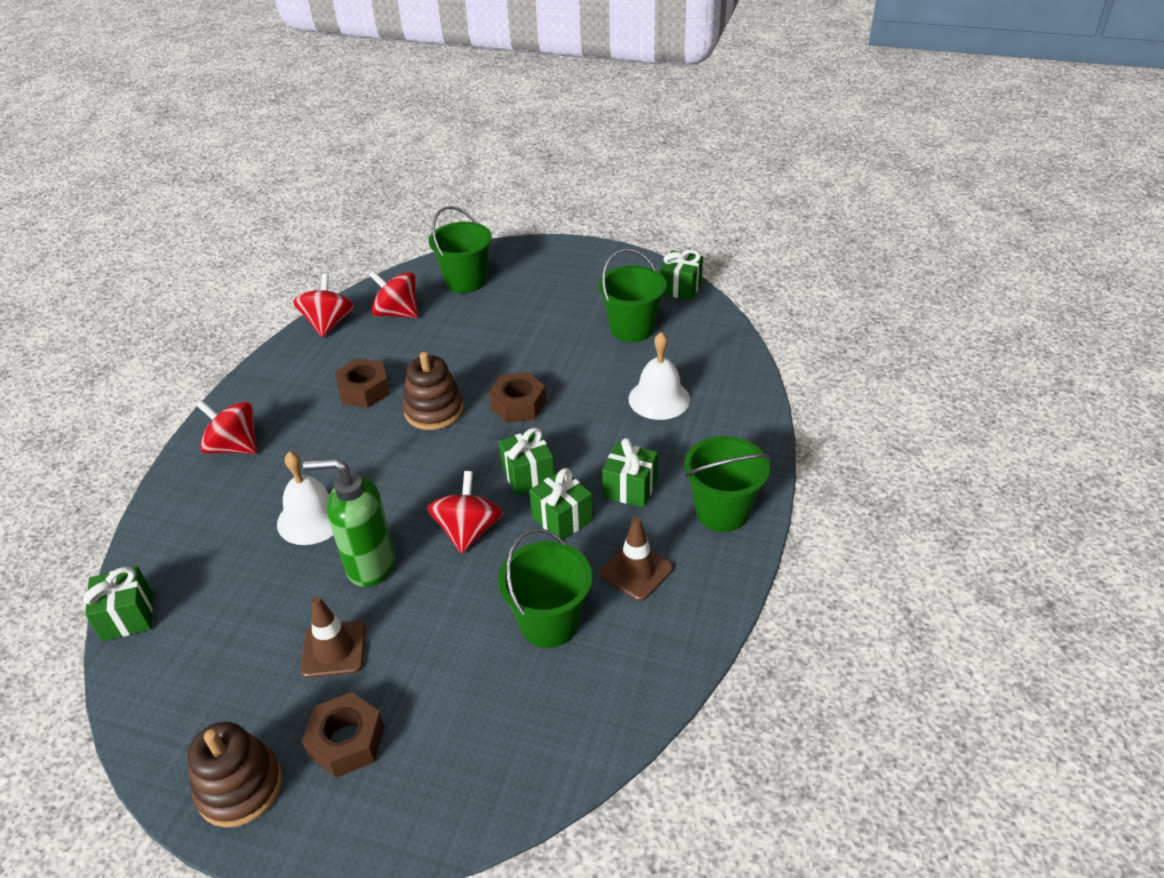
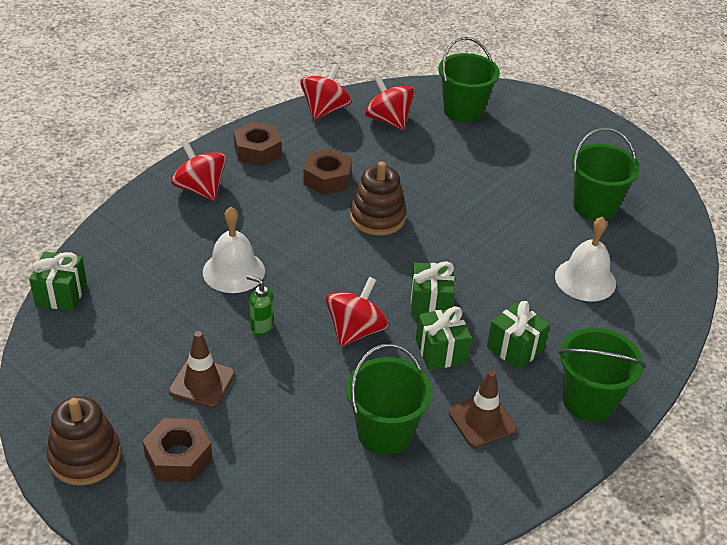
camera: 20 degrees right, 0 degrees up
green soap dispenser [303,458,395,587] -> green soap dispenser [247,275,274,336], size x0.50
brown nut [489,372,546,423] -> brown nut moved to [234,122,281,166]
green gift [660,249,703,300] -> none

